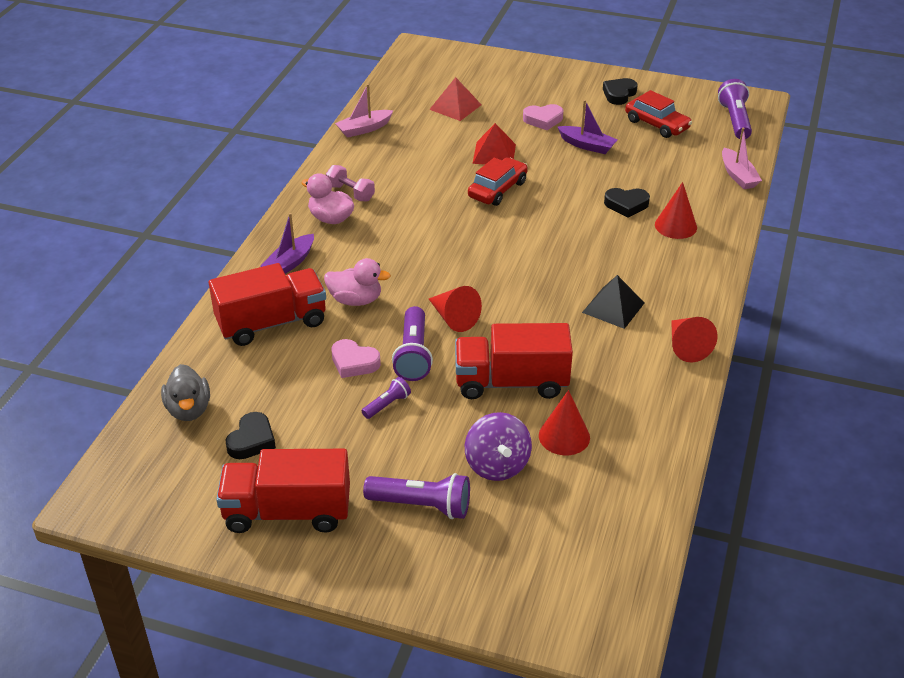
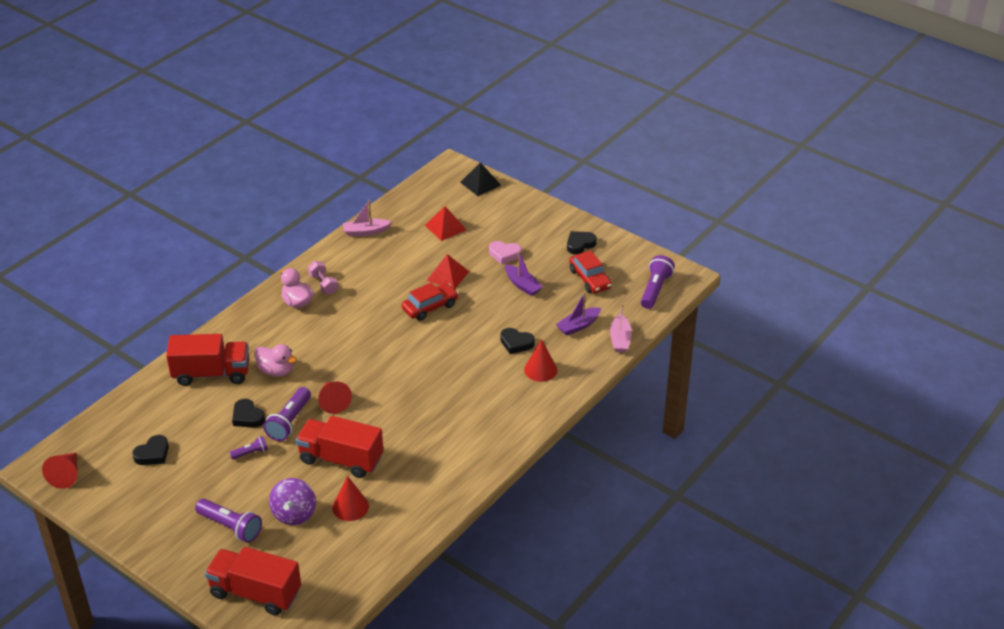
camera: 20 degrees right, 0 degrees up
grey duck [161,364,210,421] -> none
red truck [216,449,350,533] -> red truck moved to [205,547,301,616]
purple boat [260,213,314,274] -> purple boat moved to [556,292,601,336]
pink heart [331,339,381,378] -> black heart [232,399,265,428]
black pyramid [582,275,644,329] -> black pyramid moved to [460,162,501,196]
red cone [671,317,717,363] -> red cone moved to [42,453,77,489]

